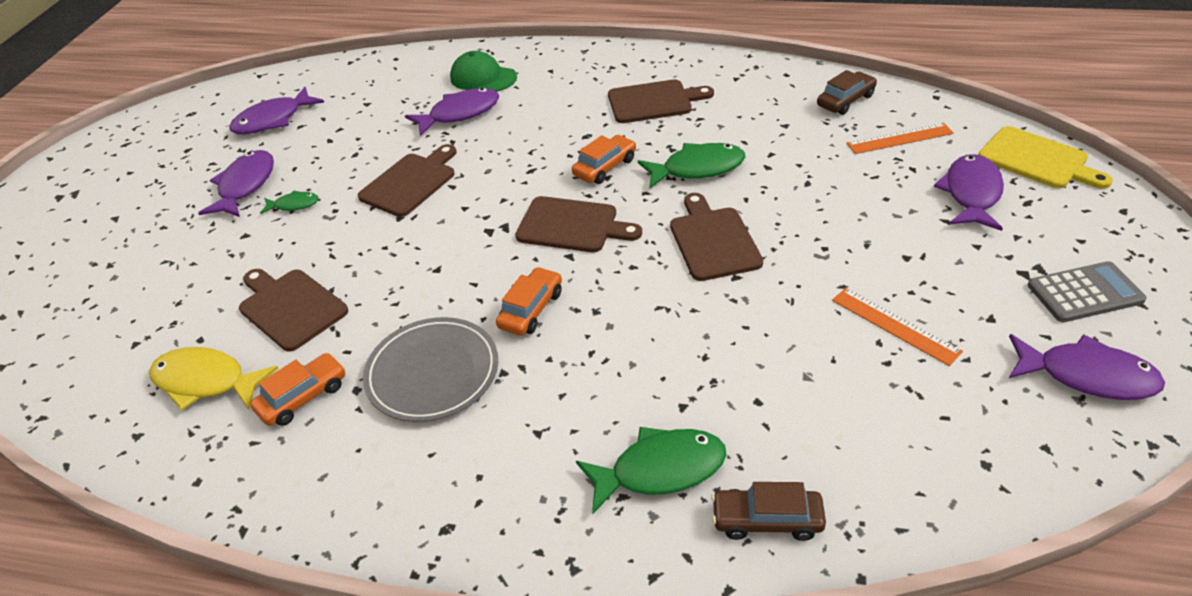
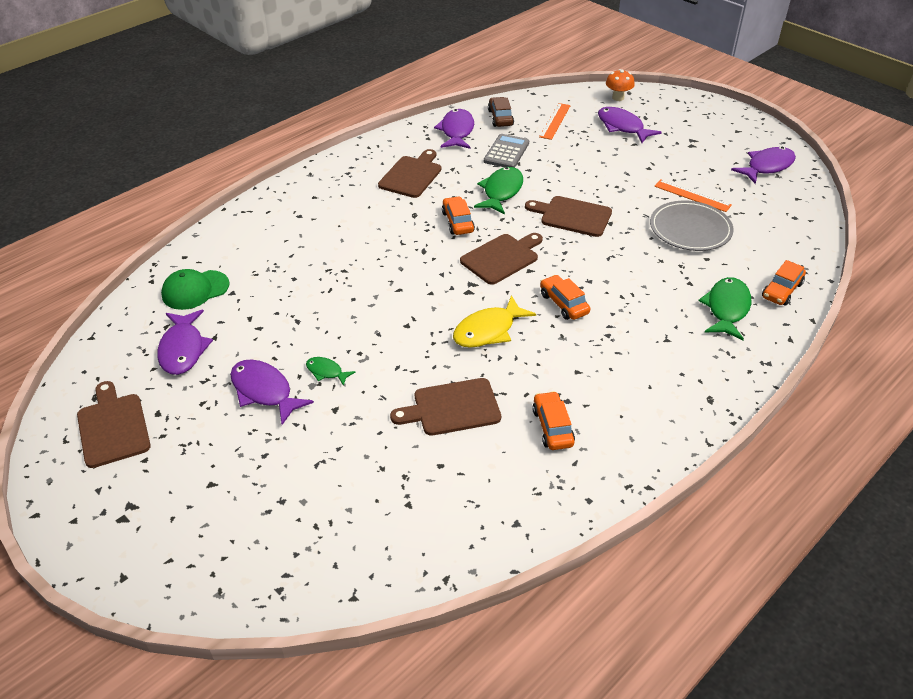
camera: 60 degrees left, 0 degrees up
yellow fish [149,347,278,411] -> yellow fish moved to [453,295,536,348]
green fish [260,190,319,214] -> green fish turned 90 degrees counterclockwise [306,357,355,386]
brown cutting board [358,144,457,217] -> brown cutting board moved to [77,381,151,468]
grey plate [363,317,498,422] -> grey plate moved to [650,201,734,251]
purple fish [405,88,499,136] -> purple fish moved to [434,109,474,149]
green cap [450,51,517,92] -> green cap moved to [161,269,229,310]
brown car [711,482,826,541] -> orange car [762,260,806,306]
orange ruler [832,288,963,366] -> orange ruler turned 45 degrees clockwise [654,179,732,212]
yellow cutting board [978,126,1113,189] -> orange mushroom [606,69,635,101]
grey calculator [1028,261,1147,322] -> grey calculator moved to [484,134,529,168]

